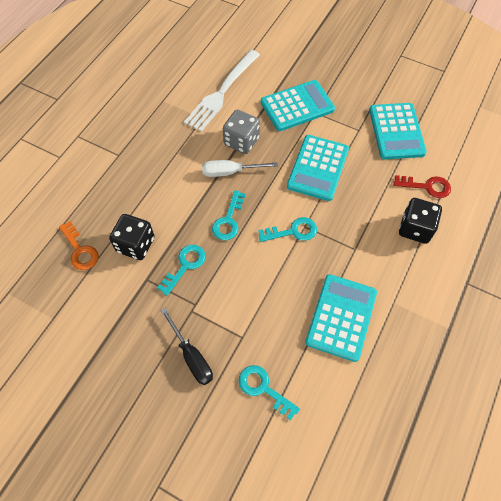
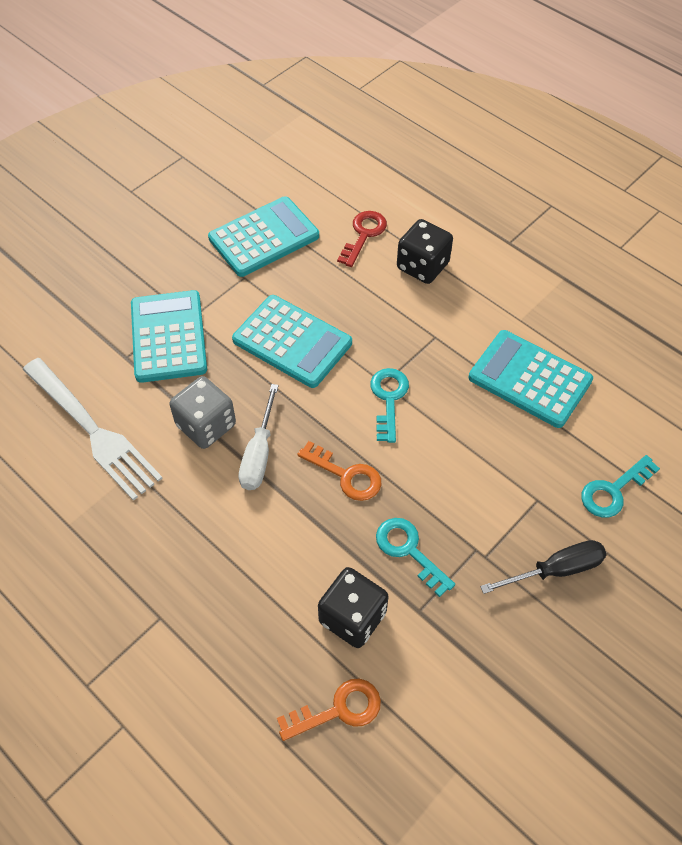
camera: 75 degrees left, 5 degrees down
turquoise key [212,190,246,240] -> orange key [297,441,381,501]
turquoise calculator [369,103,427,159] -> turquoise calculator turned 45 degrees counterclockwise [208,196,319,277]

